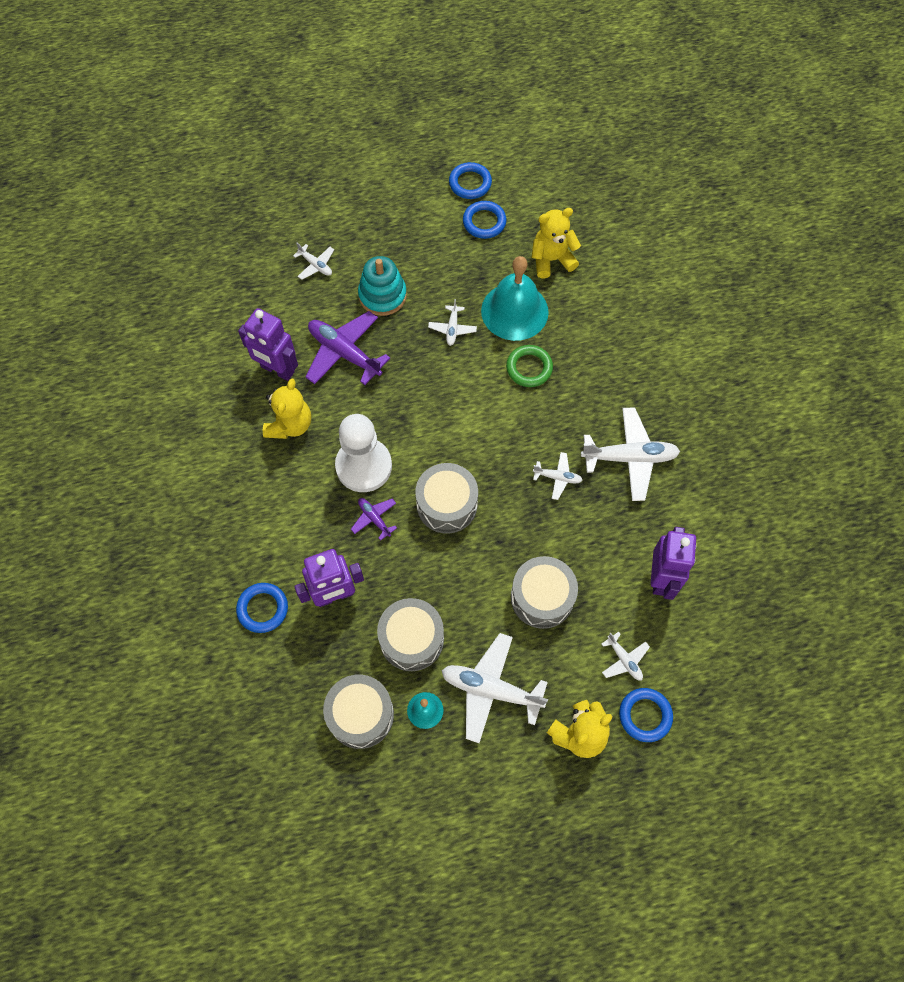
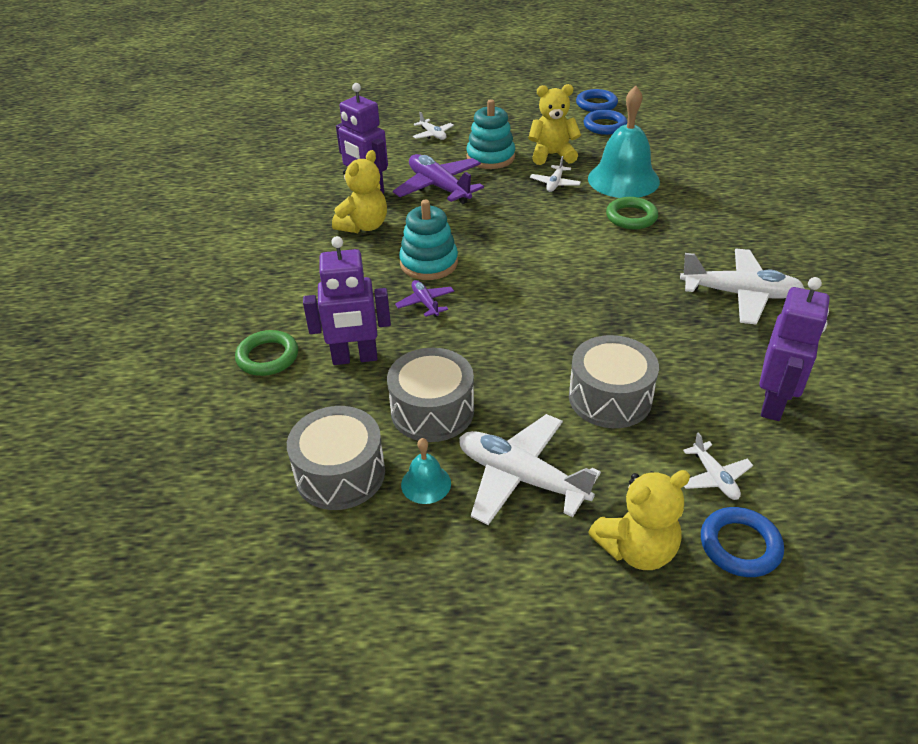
camera: 15 degrees right, 25 degrees down
blue ring [236,583,288,633] -> green ring [235,330,298,376]
white pawn [335,414,392,492] -> turquoise stacking toy [399,200,458,280]
grey drum [415,463,478,534] -> none
yellow teddy bear [532,208,581,278] -> yellow teddy bear moved to [528,84,581,165]
white plane [533,452,582,500] -> none

